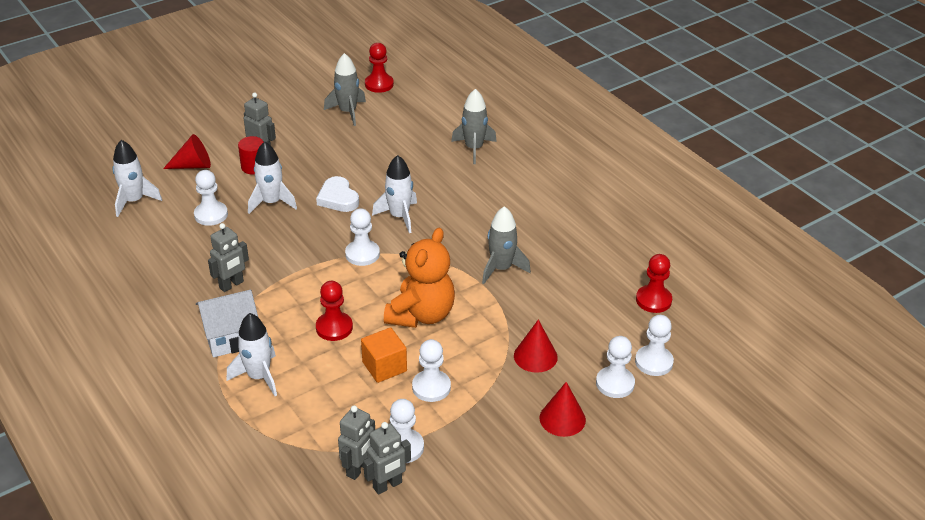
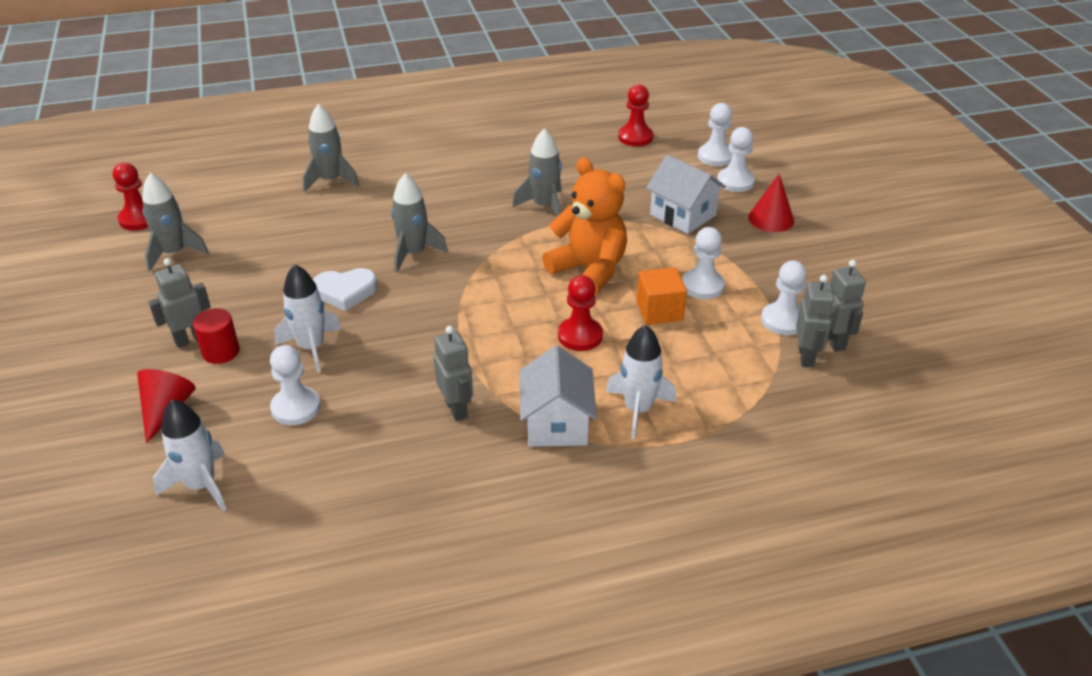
camera: 70 degrees left, 0 degrees up
grey robot [338,405,375,480] -> grey robot turned 45 degrees clockwise [796,275,835,367]
white pawn [345,208,380,266] -> none
white rocket [372,155,417,233] -> grey rocket [391,173,448,273]
red cone [514,320,558,373] -> white house [646,154,726,234]

